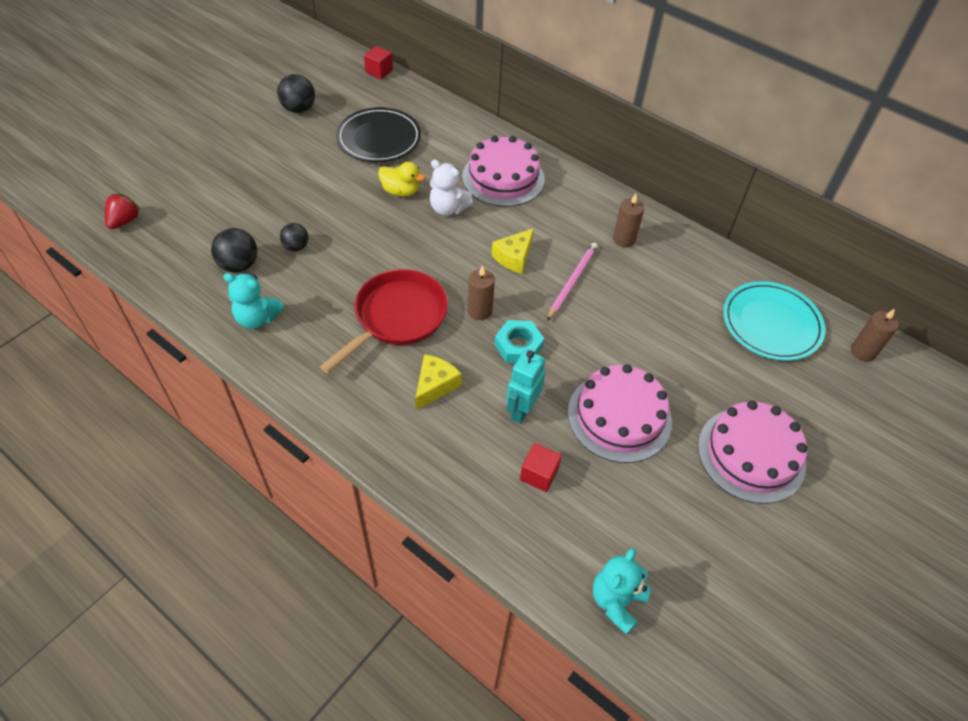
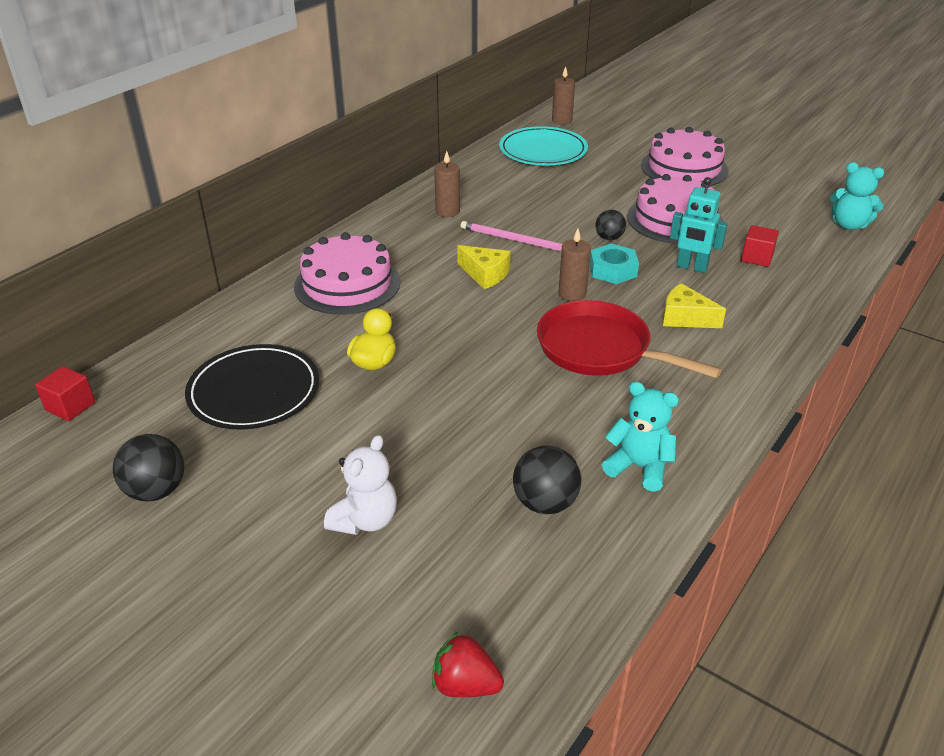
camera: 90 degrees left, 15 degrees down
turquoise teddy bear [223,273,284,329] -> turquoise teddy bear turned 75 degrees counterclockwise [602,381,679,492]
black ball [280,223,308,251] -> black ball moved to [596,210,626,240]
white teddy bear [430,159,473,216] -> white teddy bear moved to [324,435,397,535]

